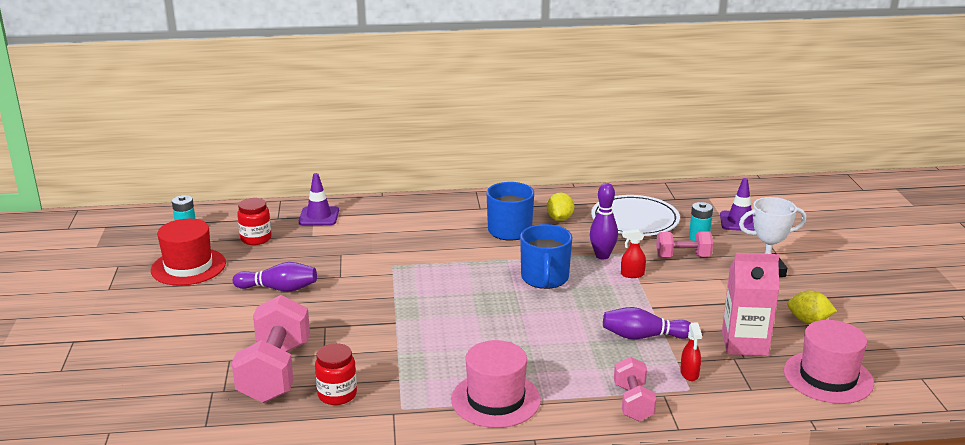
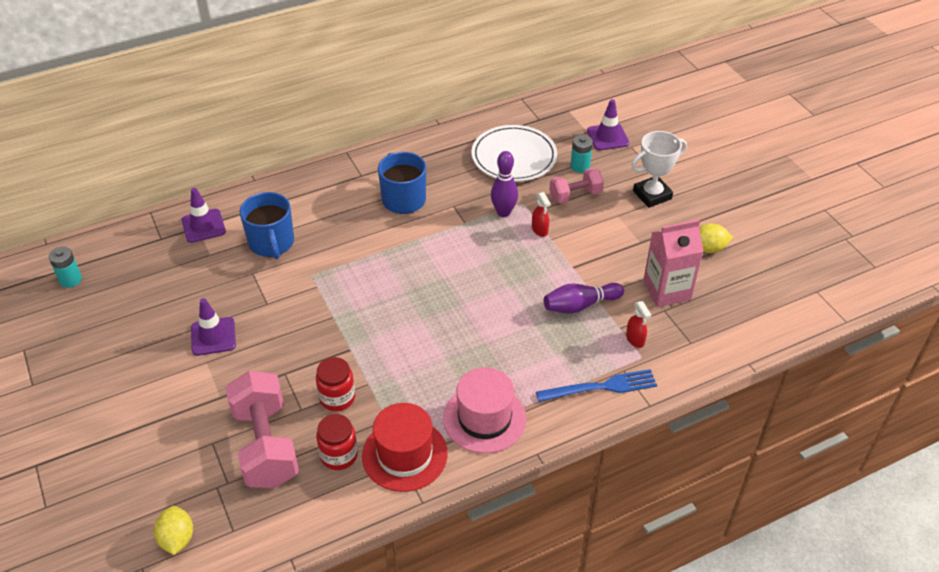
camera: 20 degrees left, 20 degrees up
red hat [151,219,226,286] -> red hat moved to [362,403,448,492]
purple bowling pin [233,262,317,292] -> purple traffic cone [191,298,236,356]
red jar [237,198,271,245] -> red jar moved to [316,357,355,411]
blue mug [520,224,572,289] -> blue mug moved to [240,192,294,259]
yellow lemon [547,193,574,221] -> yellow lemon moved to [154,506,193,555]
pink dumbbell [614,357,657,421] -> blue fork [536,369,657,402]
red spray bottle [621,229,646,278] -> red spray bottle turned 90 degrees counterclockwise [532,192,551,237]
pink hat [784,320,874,404] -> none

